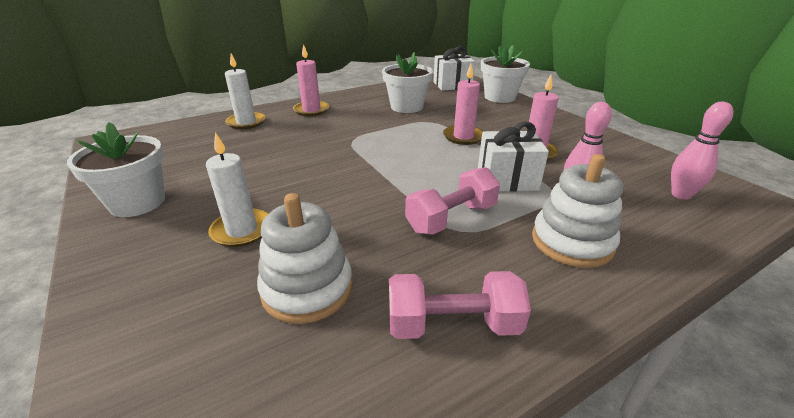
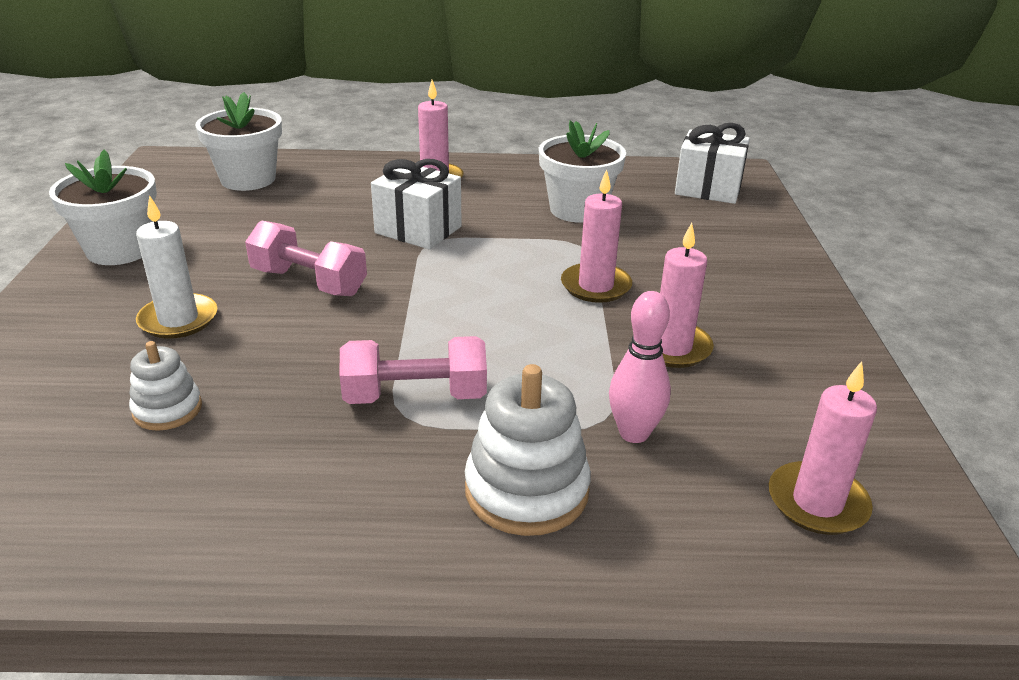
camera: 30 degrees right, 0 degrees up
white candle [225,54,265,129] -> none
white stacking toy [257,193,353,324] -> white stacking toy [129,341,202,431], size x0.59
pink dumbbell [389,271,531,339] -> pink dumbbell moved to [245,220,367,296]
white gift [478,122,549,192] -> white gift moved to [371,159,462,249]
white flower pot [481,45,530,103] -> white flower pot moved to [195,92,282,191]
pink bowling pin [671,102,733,200] -> pink candle [769,361,877,535]

